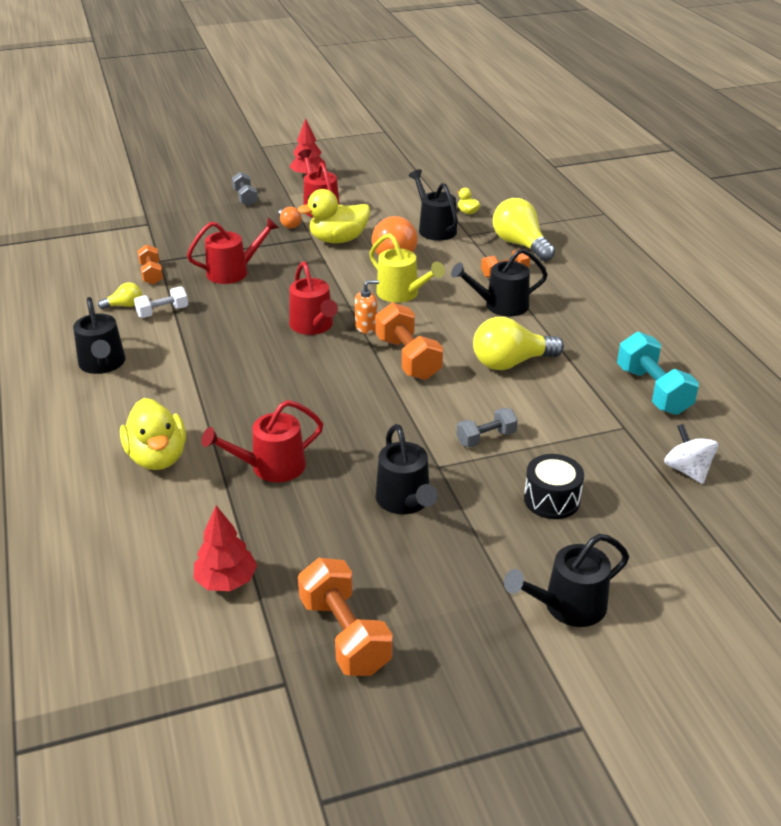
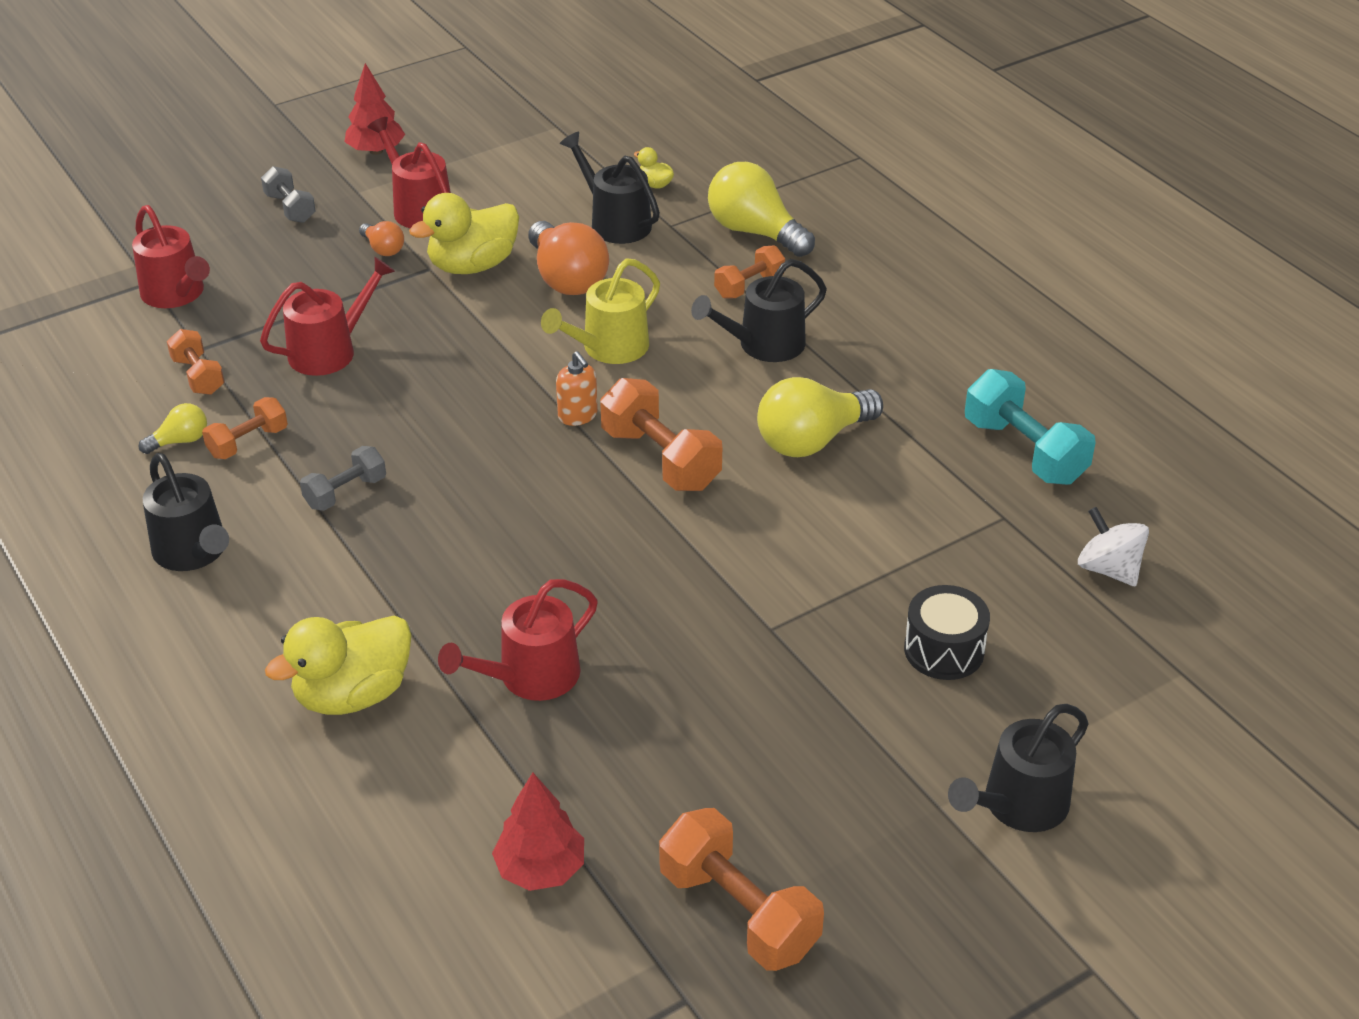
camera: 15 degrees left, 5 degrees up
yellow duck [120,398,186,470] -> yellow duck turned 90 degrees clockwise [265,615,412,715]
white dumbbell [134,286,188,318] -> orange dumbbell [202,397,288,459]
red watering can [289,262,338,335] -> red watering can moved to [132,205,210,308]
orange soap dispenser [355,280,379,334] -> orange soap dispenser turned 90 degrees clockwise [556,351,598,426]
yellow watering can [369,233,445,303] -> yellow watering can turned 105 degrees clockwise [541,258,660,364]
black watering can [376,424,438,514] -> none
grey dumbbell [457,408,518,448] -> grey dumbbell moved to [300,446,386,511]

